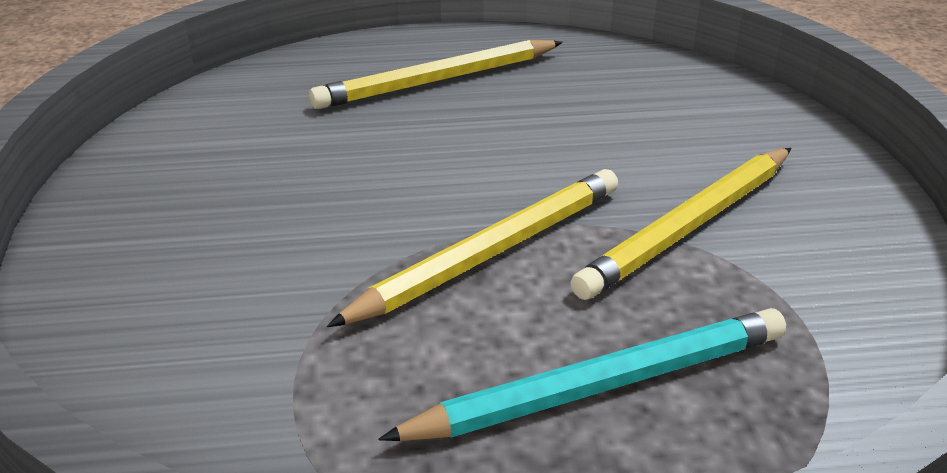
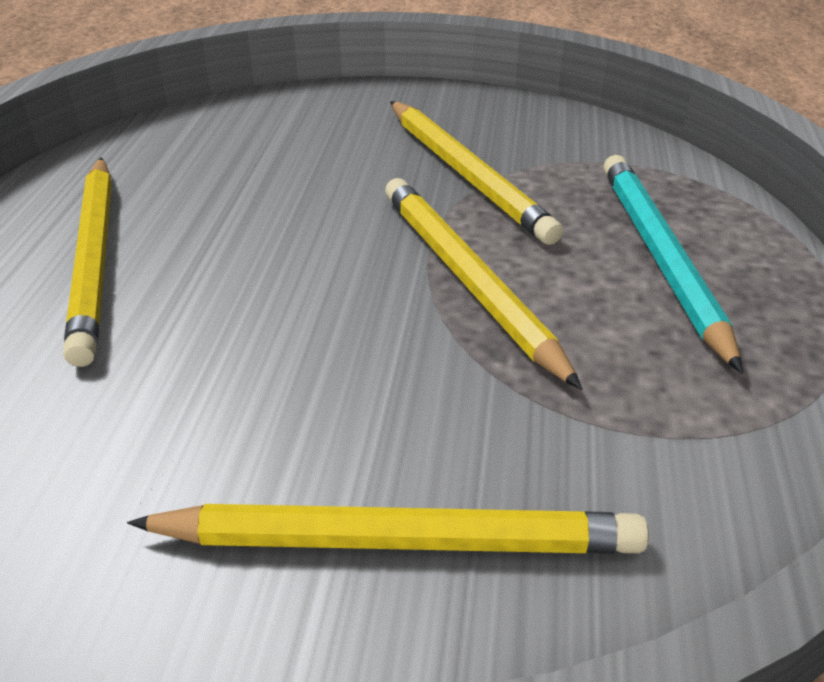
camera: 75 degrees left, 5 degrees up
none -> yellow pencil [127,504,649,554]

